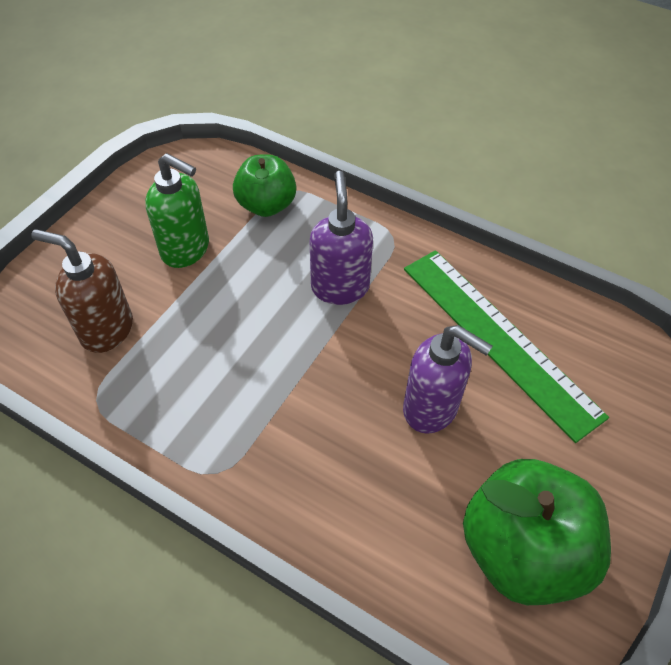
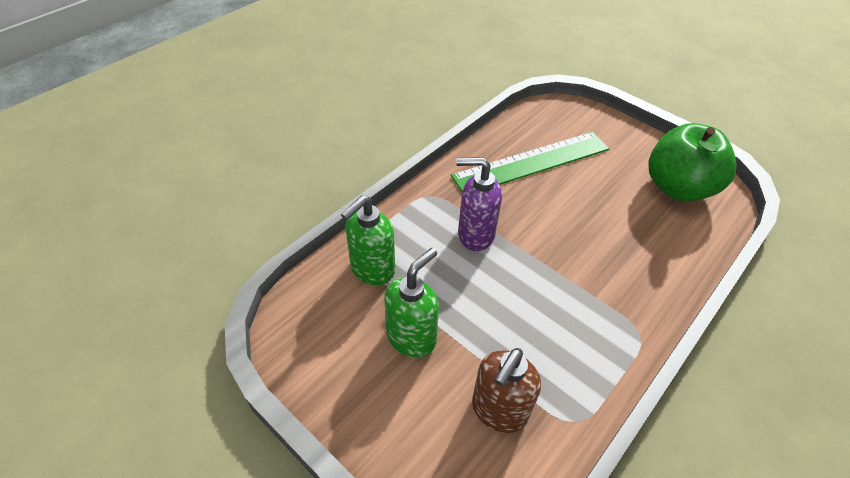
camera: 80 degrees left, 5 degrees down
green apple [233,154,296,217] -> green soap dispenser [341,195,395,285]
purple soap dispenser [403,325,492,434] -> none

